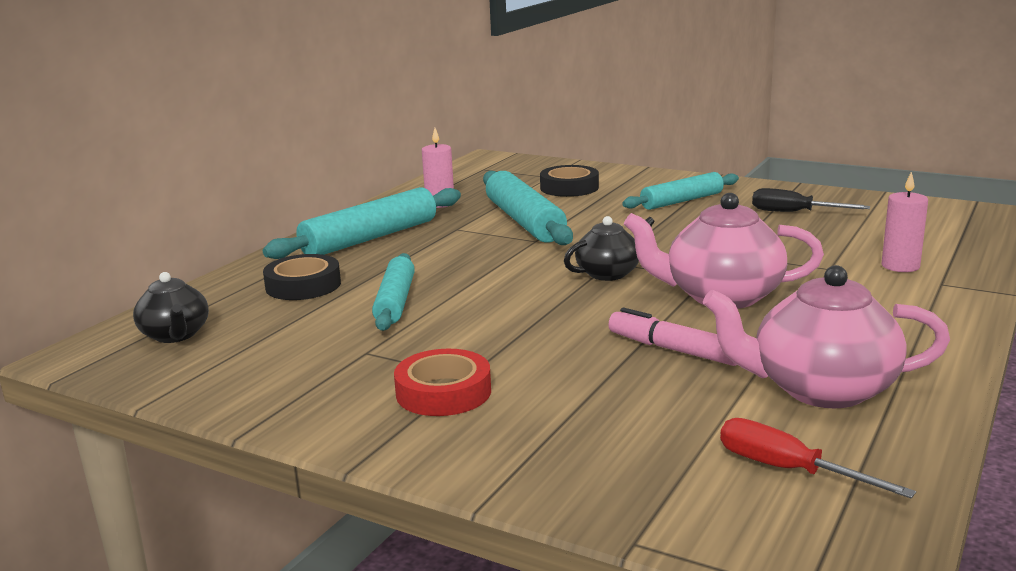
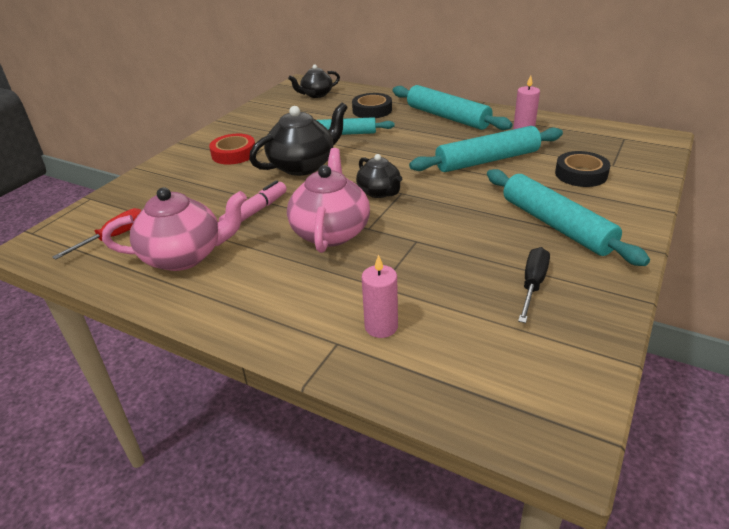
camera: 90 degrees right, 15 degrees up
turquoise rolling pin [622,172,739,210] -> turquoise rolling pin [487,169,650,266], size x1.52
pink teapot [703,265,950,408] -> pink teapot turned 75 degrees clockwise [102,187,247,271]
none -> black teapot [249,103,348,176]

